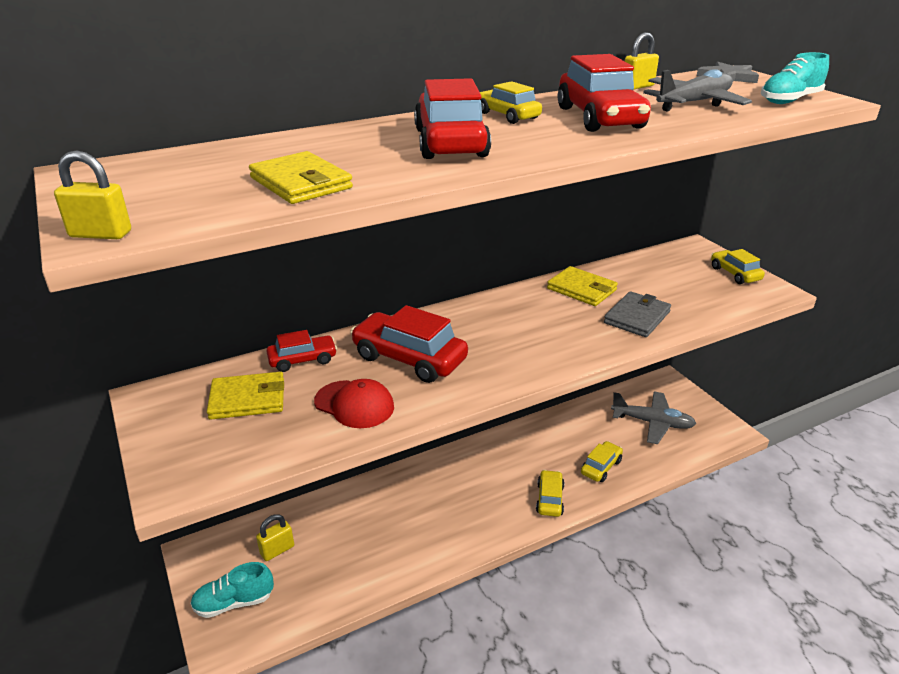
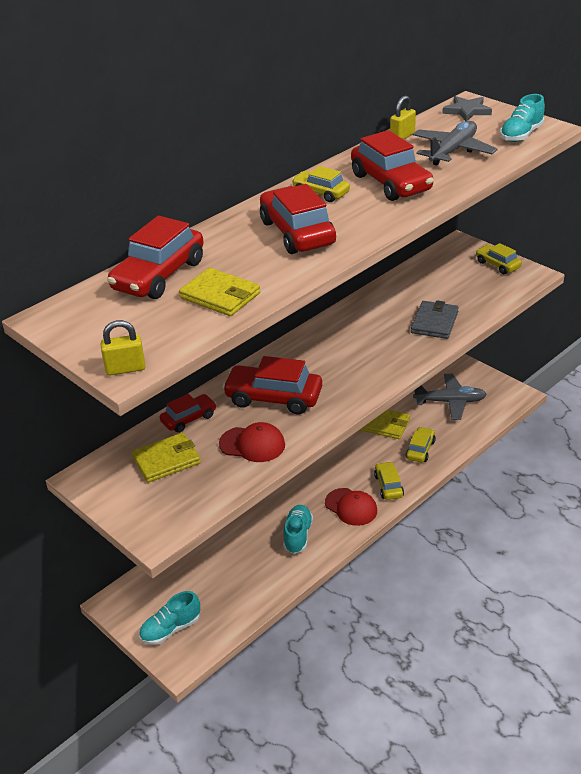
camera: 15 degrees left, 5 degrees up
yellow padlock [256,514,294,561] -> none
yellow wallet [547,266,618,306] -> yellow wallet moved to [360,409,410,439]
none -> red car [107,216,204,299]
none -> turquoise shoe [283,505,313,554]
none -> red cap [325,488,377,526]

